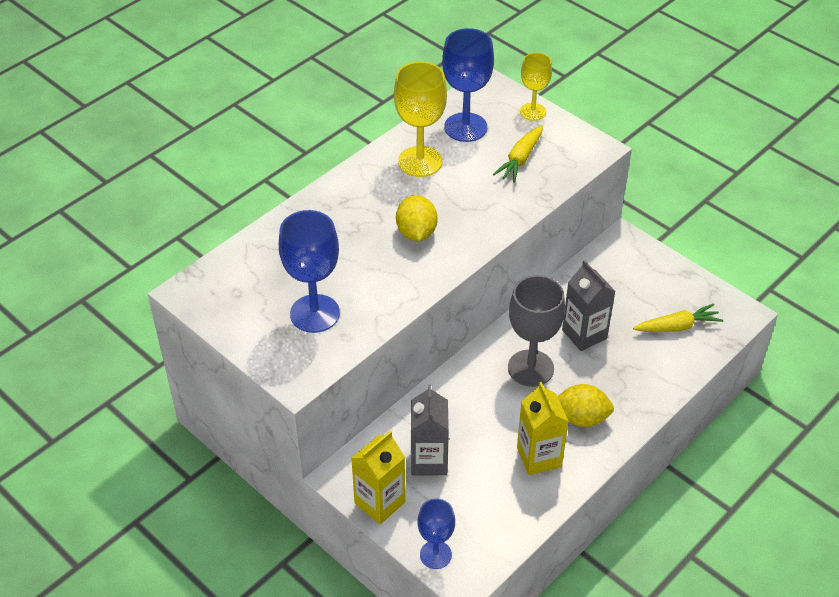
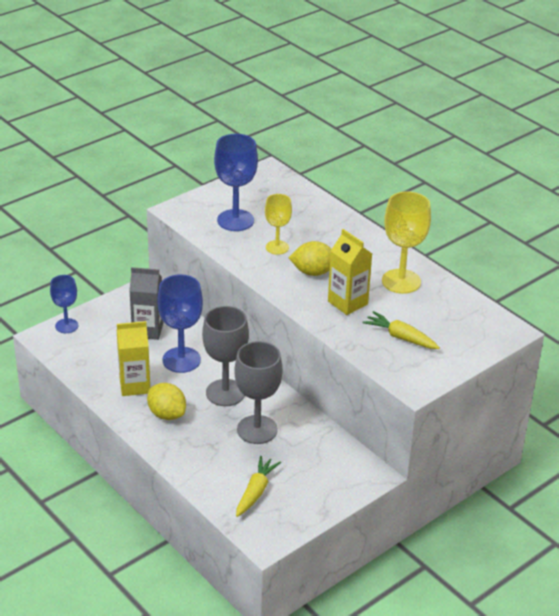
camera: 95 degrees right, 10 degrees down
yellow carton [351,431,405,524] -> yellow carton moved to [328,229,372,315]
blue goblet [442,28,494,142] -> blue goblet moved to [157,274,203,373]
yellow goblet [520,52,552,121] -> yellow goblet moved to [265,194,292,255]
yellow lemon [557,384,614,427] -> yellow lemon turned 60 degrees counterclockwise [147,383,186,420]
grey carton [562,260,616,351] -> grey goblet [234,341,283,444]
yellow carrot [633,303,723,333] -> yellow carrot turned 150 degrees counterclockwise [236,456,281,517]

